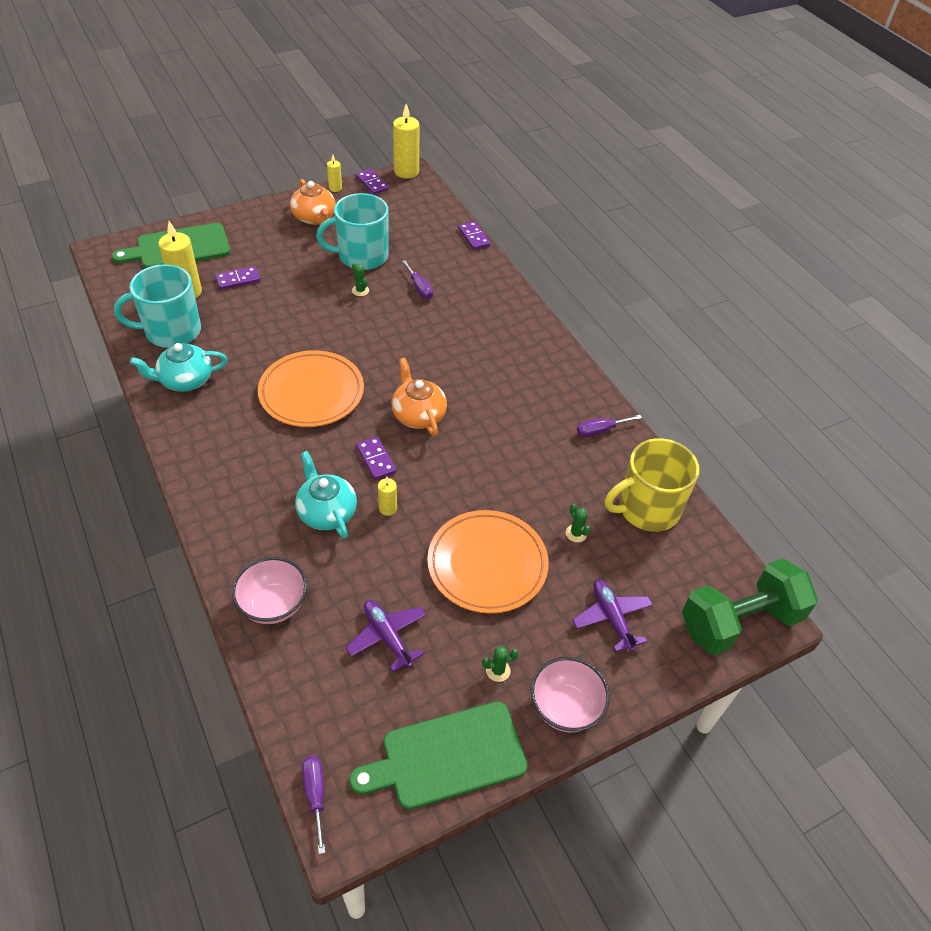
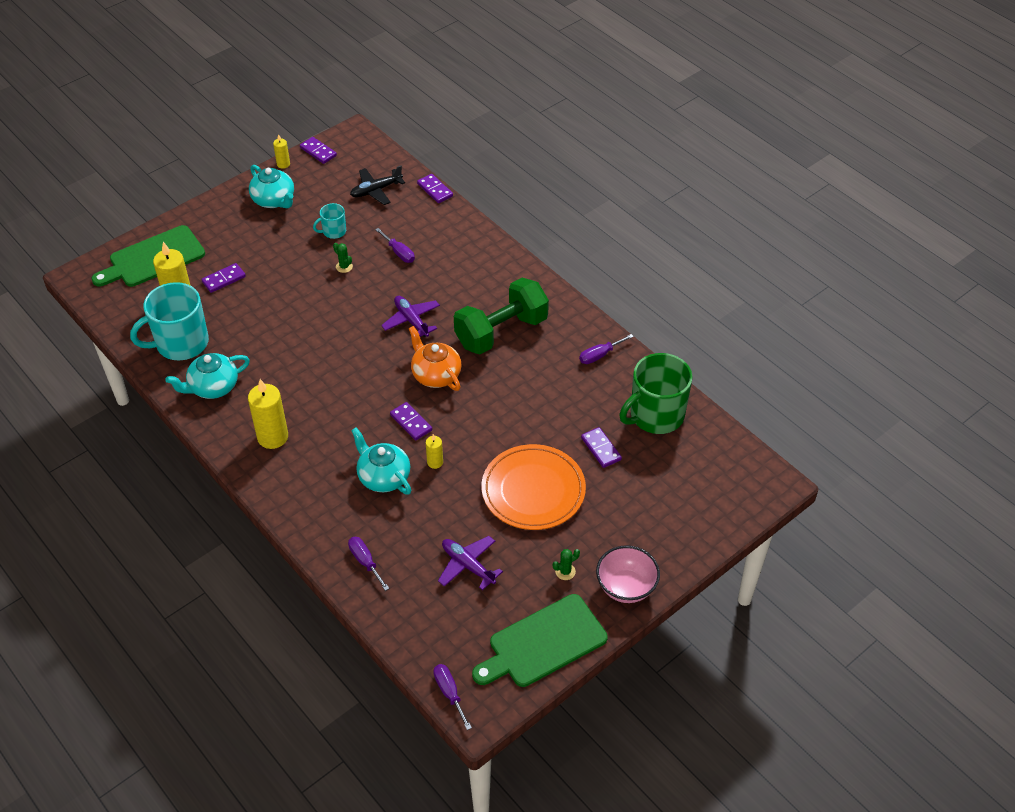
camera: 10 degrees left, 0 degrees up
pink bowl [232,557,307,624] -> purple screwdriver [348,537,389,591]
orange plate [258,350,364,427] -> none
orange teapot [290,179,336,225] -> turquoise teapot [249,165,294,208]
turquoise mug [316,193,389,270] -> turquoise mug [313,203,346,239], size x0.49
yellow candle [393,104,419,179] -> yellow candle moved to [248,379,288,449]
green cactus [566,504,591,542] -> purple domino [581,427,622,468]
purple plane [572,579,653,652] -> purple plane moved to [381,296,440,337]
yellow mug [605,438,699,532] -> green mug [619,353,692,434]
green dumbbell [682,558,818,655] -> green dumbbell moved to [454,278,549,354]
none -> black plane [350,166,405,205]

